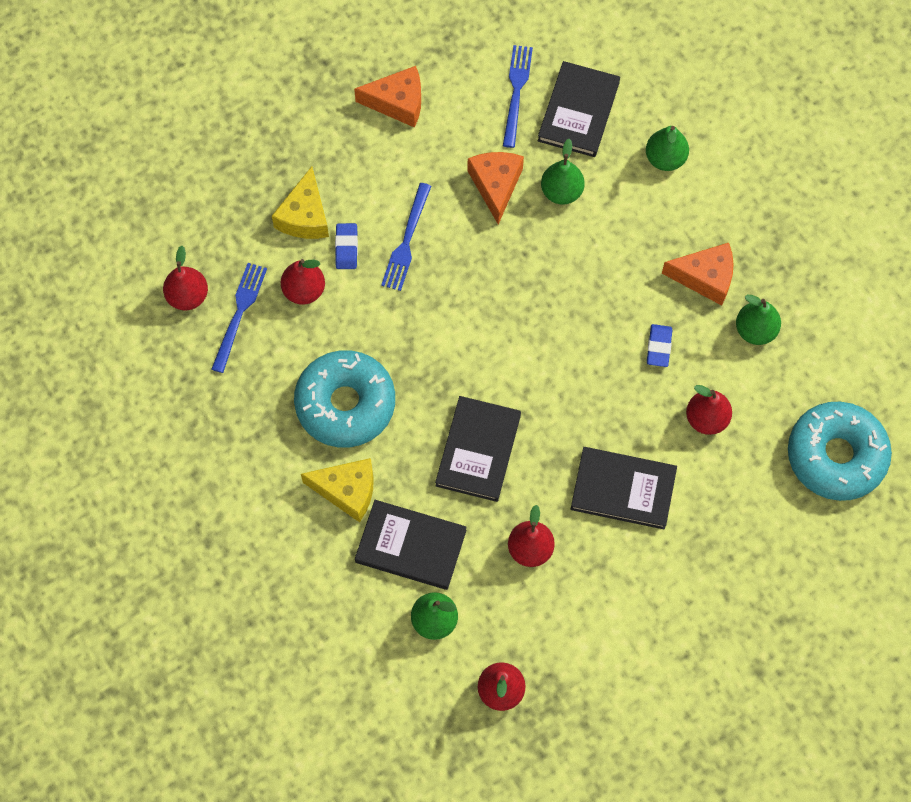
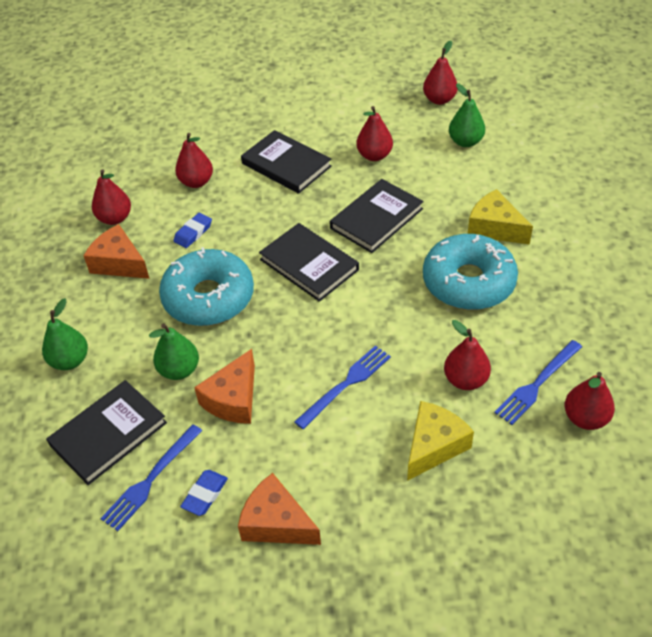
camera: 150 degrees left, 20 degrees down
blue eraser [335,223,358,269] -> blue eraser moved to [180,470,228,516]
black book [355,500,467,590] -> black book moved to [259,223,359,302]
green pear [736,295,781,345] -> red pear [92,169,131,225]
turquoise donut [788,402,892,501] -> turquoise donut moved to [159,247,254,326]

